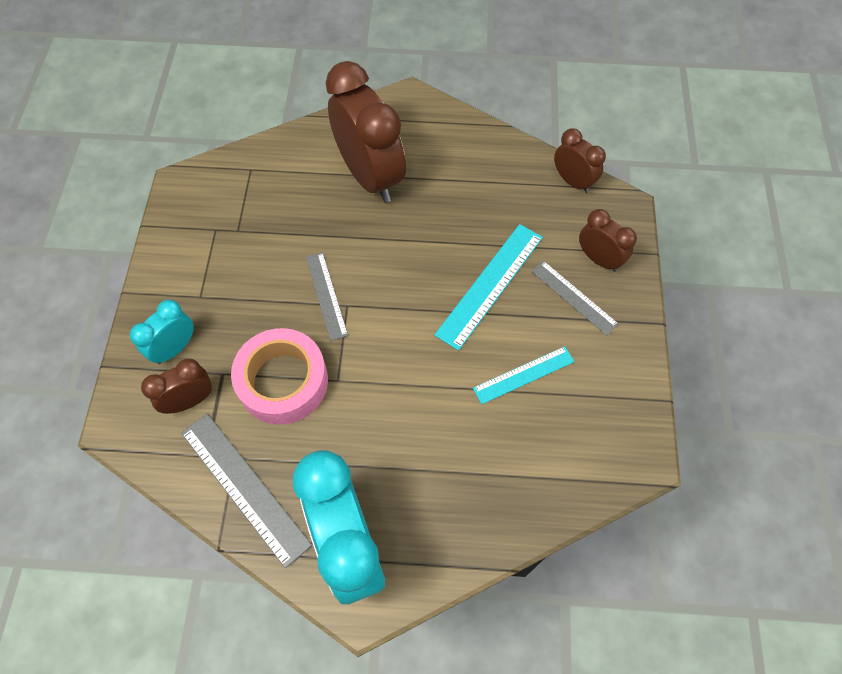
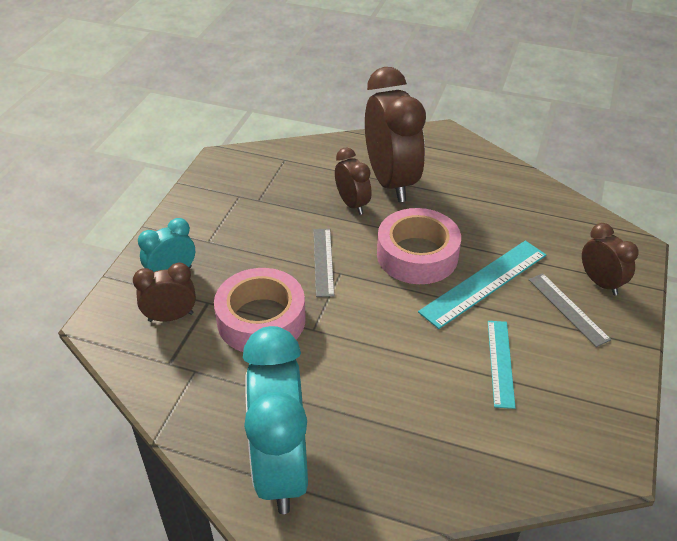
camera: 15 degrees right, 20 degrees down
grey ruler [181,414,312,568] -> none
turquoise ruler [473,346,575,404] -> turquoise ruler turned 75 degrees counterclockwise [488,321,516,409]
brown clock [554,128,606,193] -> brown clock moved to [335,148,372,215]
none -> pink tape [377,208,461,284]

